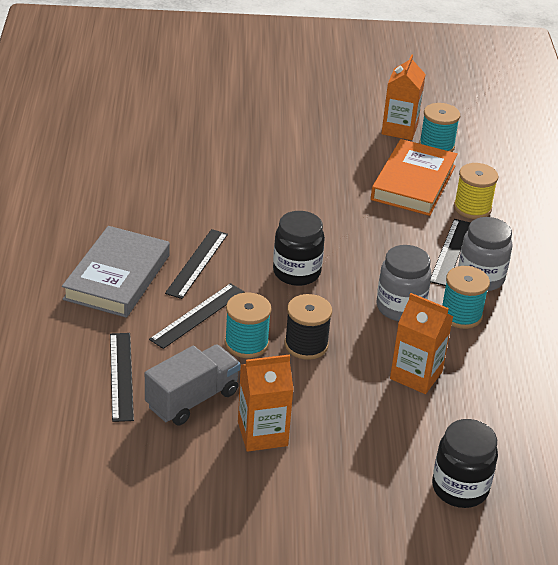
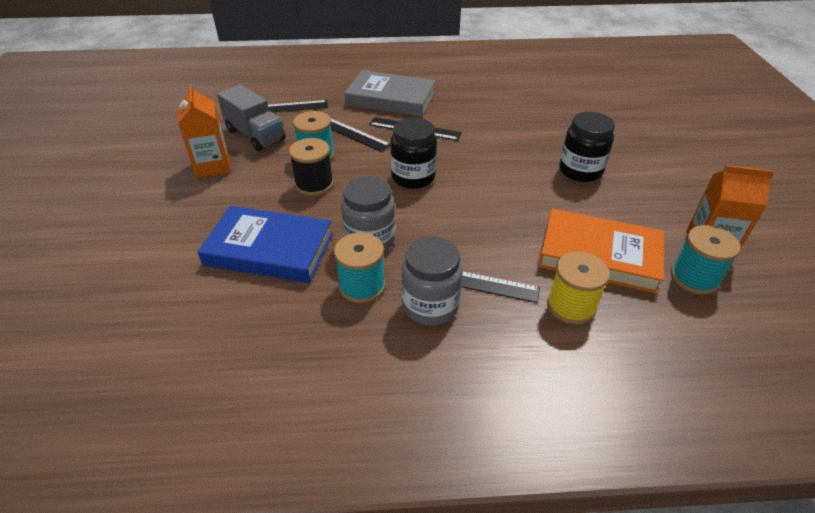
camera: 90 degrees right, 5 degrees up
orange carton [390,293,453,394] -> blue book [198,206,333,283]
black jar [432,419,498,508] -> black jar moved to [560,112,615,182]

